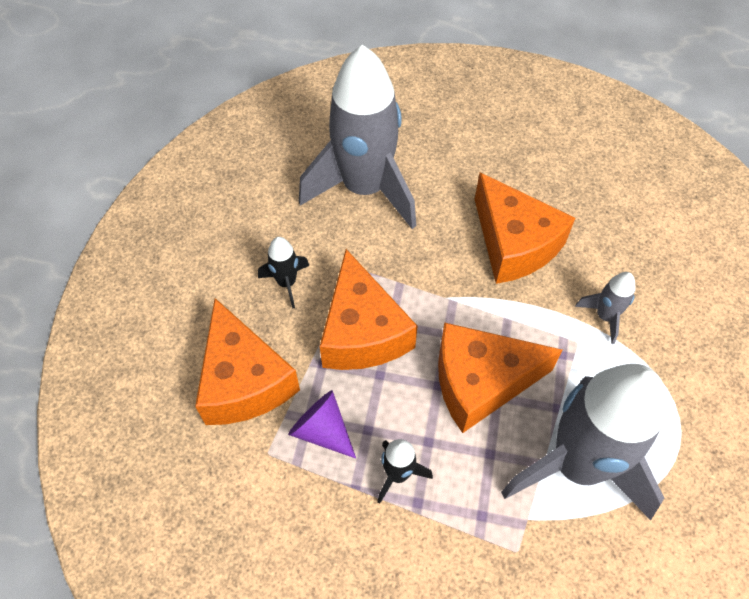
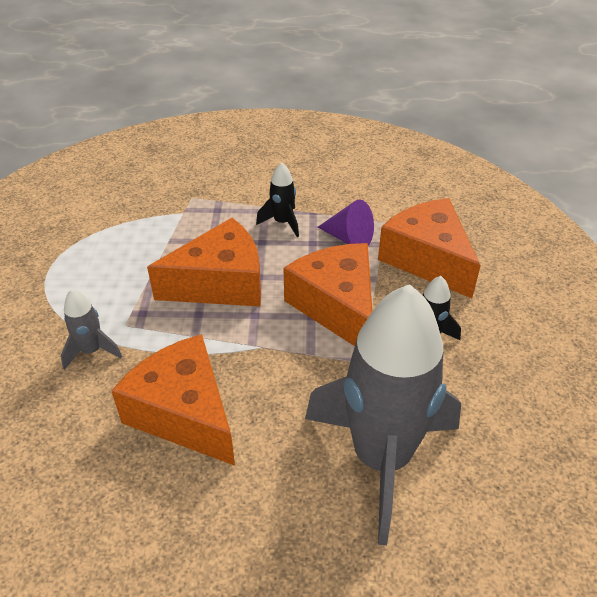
camera: 170 degrees right, 15 degrees down
grey rocket [501,364,666,521] -> none

